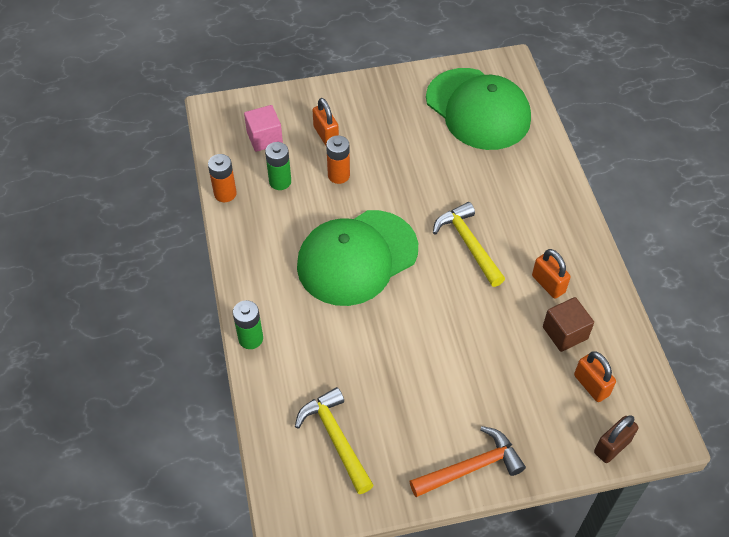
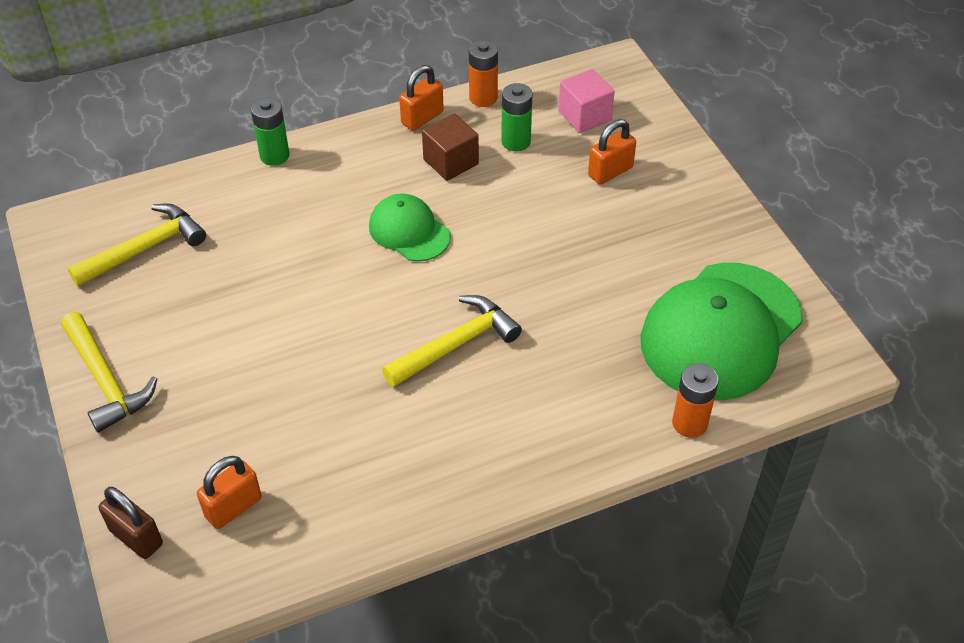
camera: 80 degrees right, 5 degrees down
green cap [297,210,418,306] -> green cap [369,194,451,262], size x0.52
orange battery [326,135,350,184] -> orange battery moved to [672,364,719,438]
orange hammer [409,426,526,497] -> yellow hammer [61,312,157,433]
orange padlock [532,249,571,299] -> orange padlock moved to [399,65,444,131]
brown cube [543,297,594,352] -> brown cube moved to [422,114,479,181]

